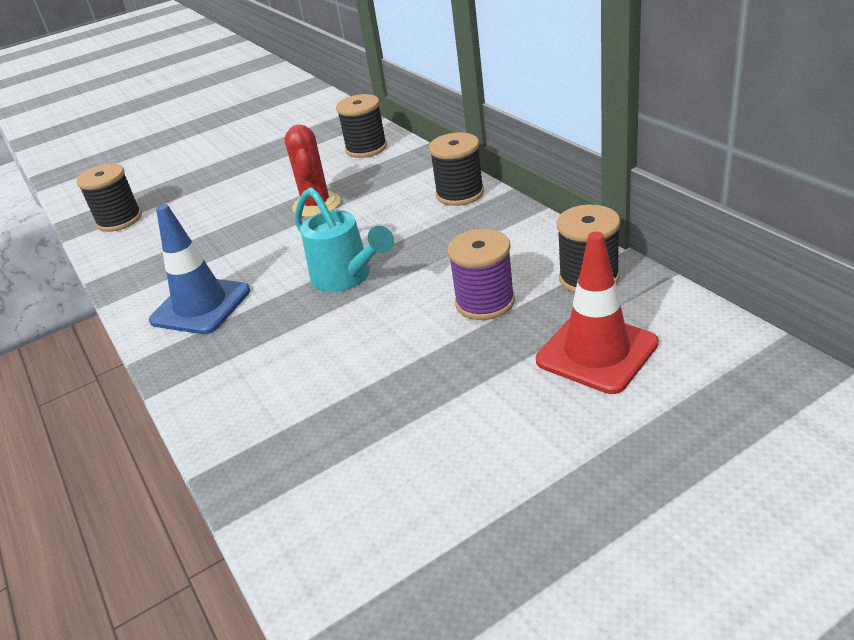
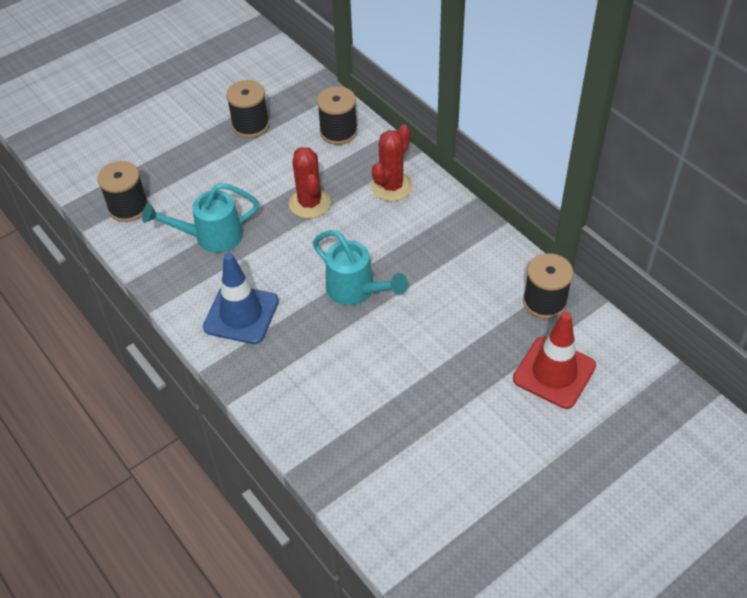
camera: 10 degrees left, 15 degrees up
black spool [429,132,484,206] -> black spool moved to [226,80,269,138]
purple spool [447,229,515,320] -> none
none -> turquoise watering can [142,183,259,253]
none -> red cactus [371,124,413,201]

